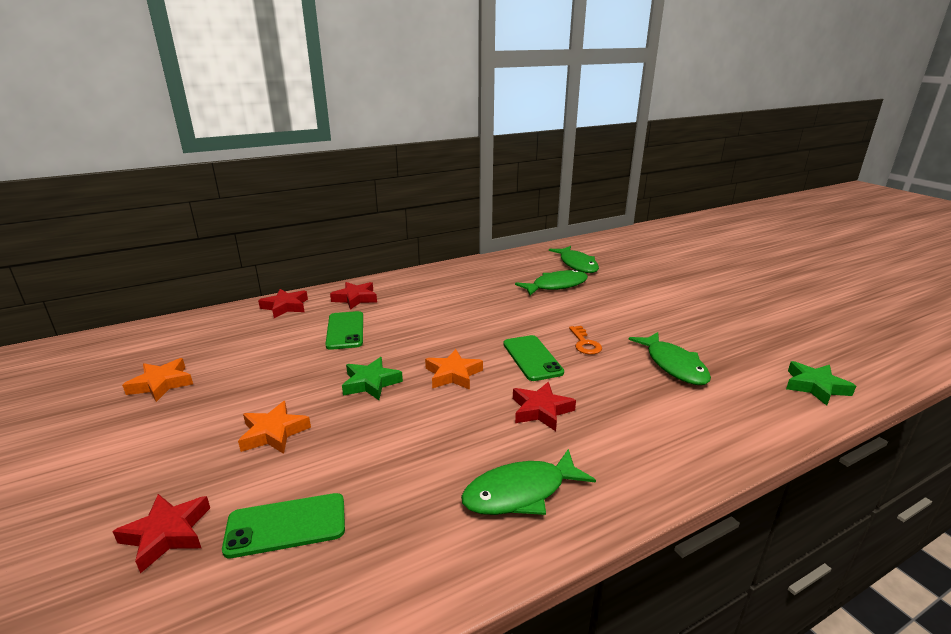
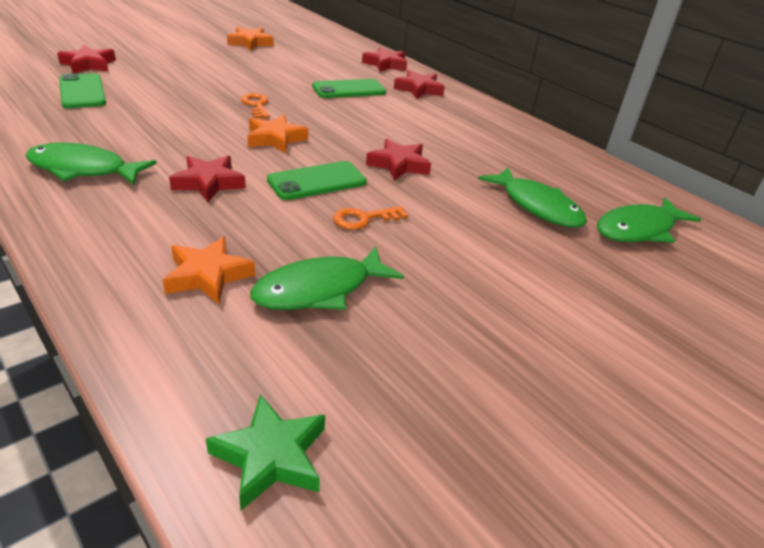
camera: 75 degrees right, 10 degrees up
orange star [238,401,311,454] -> orange star moved to [163,237,255,304]
green star [342,357,403,400] -> orange key [241,93,270,118]
green fish [461,449,596,515] -> green fish turned 45 degrees counterclockwise [26,142,157,185]
none -> red star [366,139,431,181]

